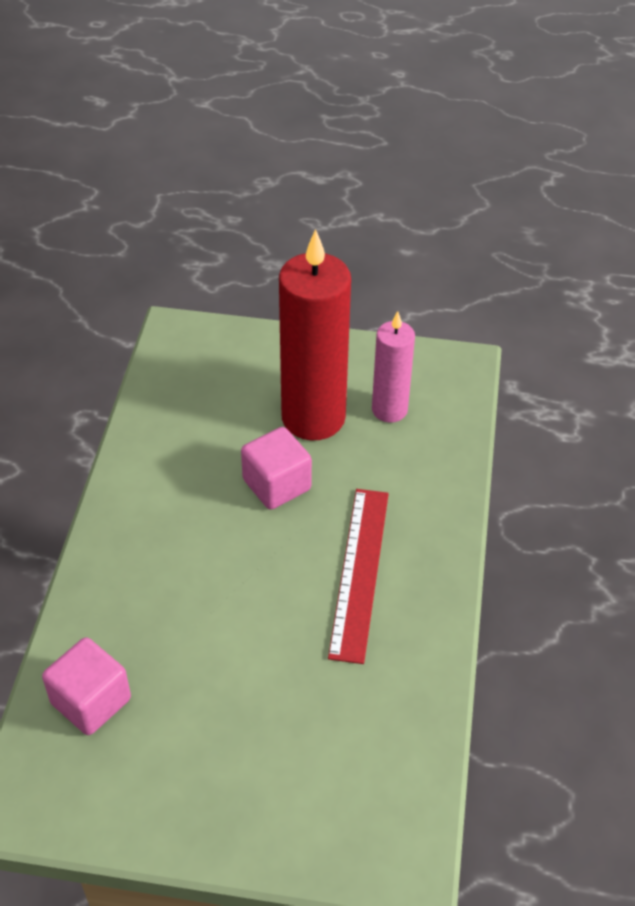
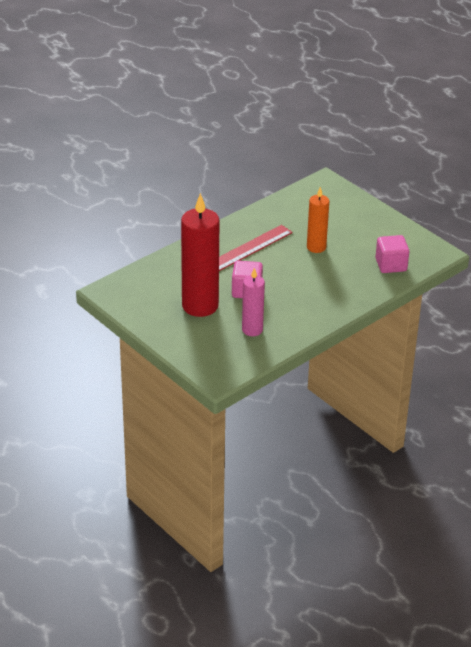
camera: 140 degrees left, 10 degrees down
pink candle [372,311,415,423] -> pink candle moved to [242,268,265,336]
none -> orange candle [307,187,329,253]

